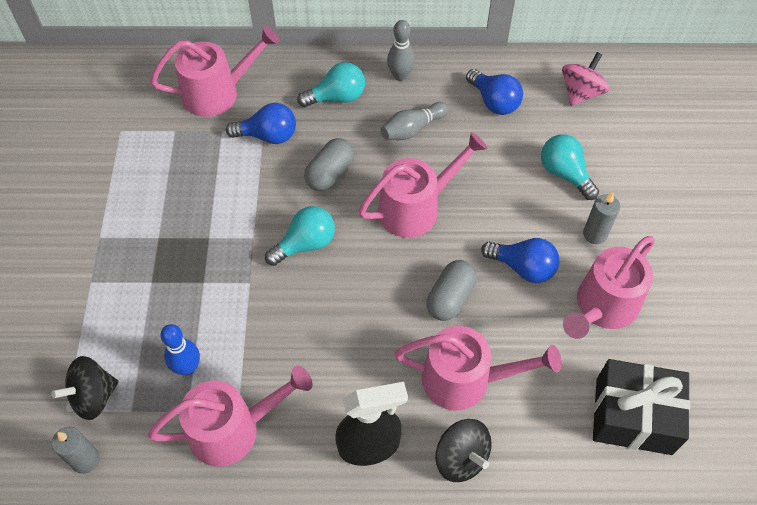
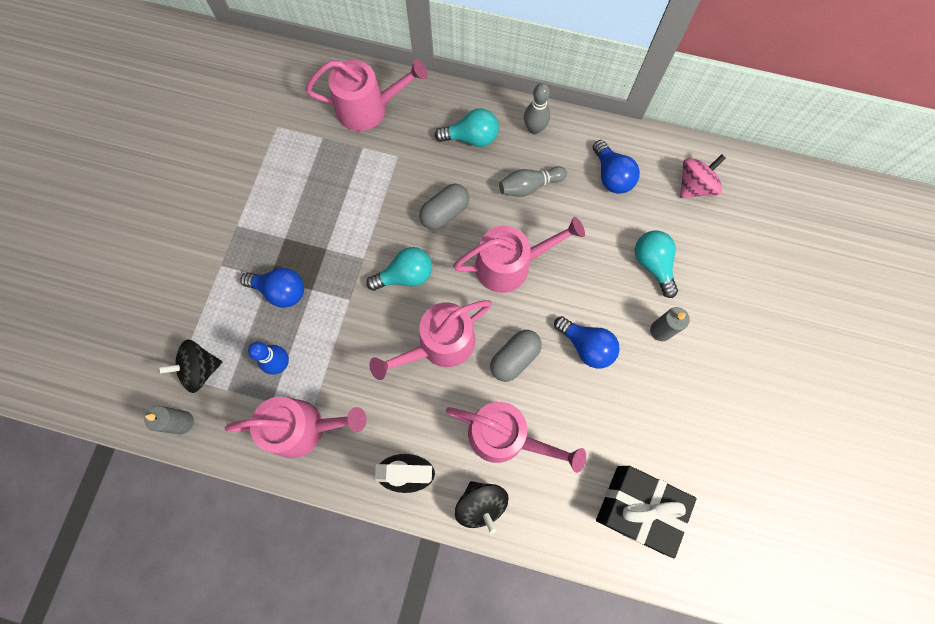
camera: 15 degrees right, 15 degrees up
blue light bulb [226,103,296,144] -> blue light bulb moved to [240,268,304,308]
pink watering can [563,236,655,339] -> pink watering can moved to [369,300,492,380]

